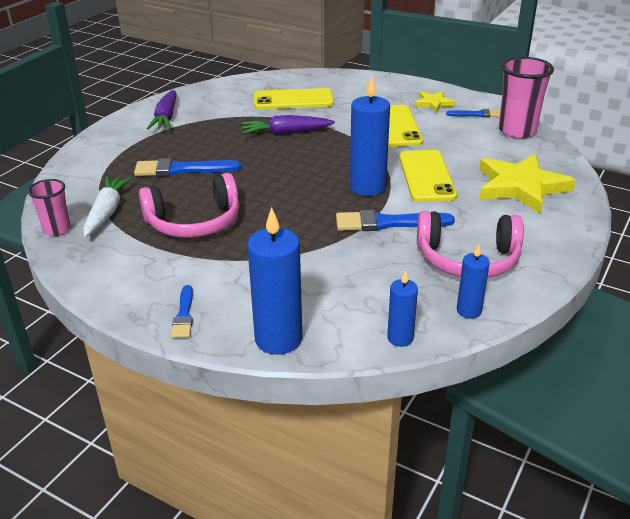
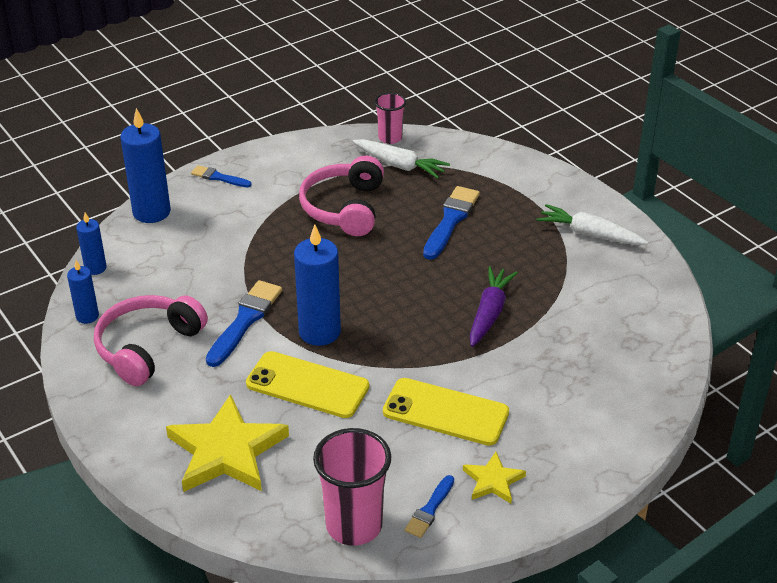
camera: 115 degrees right, 5 degrees up
purple carrot [147,90,177,129] -> white carrot [537,204,648,245]
yellow phone [254,88,334,110] -> none

